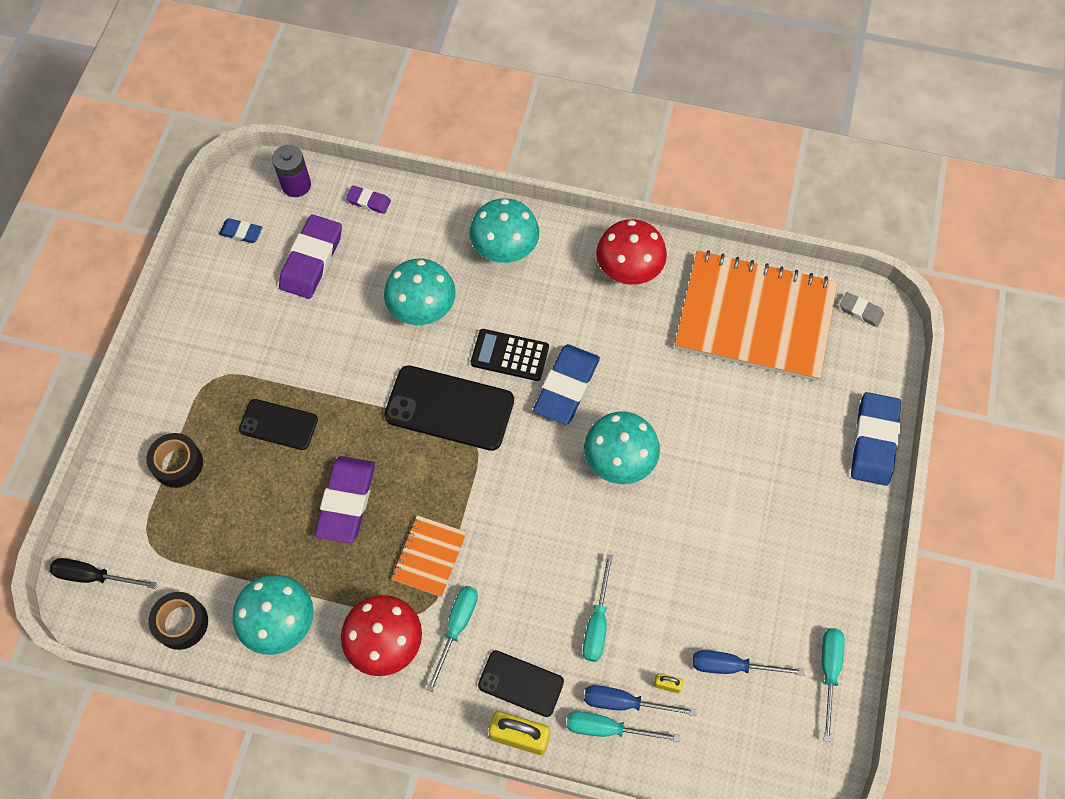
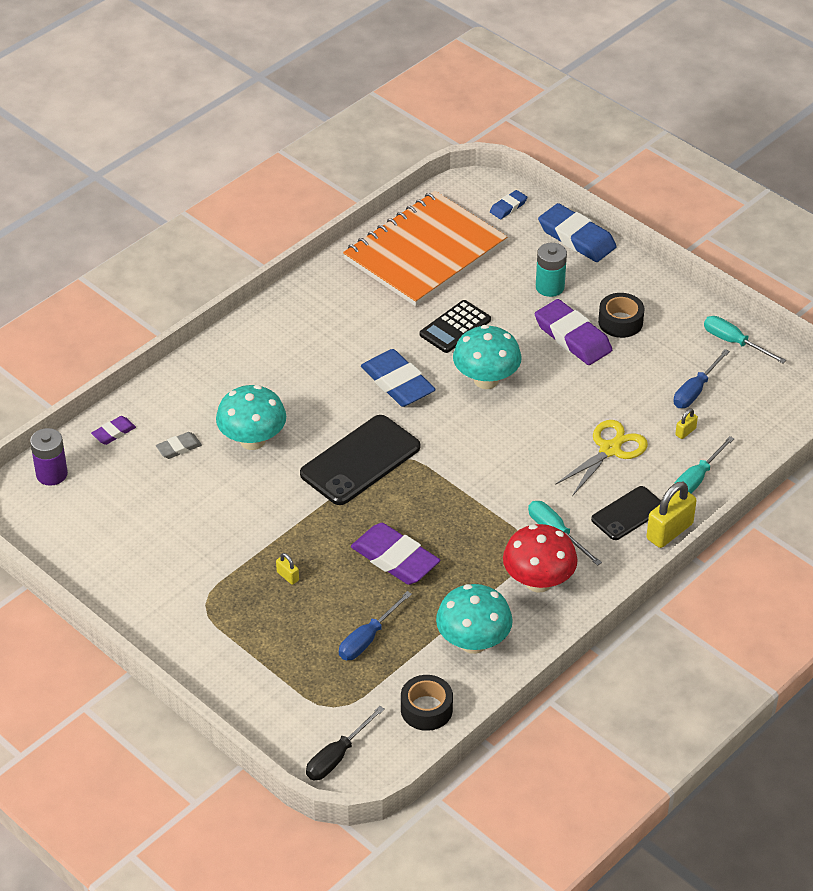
camera: 60 degrees left, 20 degrees down
black tape [146,433,203,488] -> black tape moved to [598,293,644,338]
blue eraser [219,218,262,243] -> blue eraser moved to [490,190,528,219]
black phone [239,399,318,450] -> yellow padlock [276,553,299,585]
purple eraser [279,214,342,299] -> purple eraser moved to [535,299,612,365]
orange notebook [391,515,467,597] -> none
turquoise mushroom [470,198,539,263] -> none
black calculator [471,329,549,381] -> black calculator moved to [420,300,491,353]
turquoise screwdriver [583,554,613,662] -> yellow scissors [555,420,648,496]
blue screwdriver [584,685,697,716] -> blue screwdriver moved to [339,591,412,660]
red mushroom [596,219,667,285] -> none
grey eraser [840,292,884,327] -> grey eraser moved to [156,432,202,459]
none -> turquoise battery [536,243,567,297]

